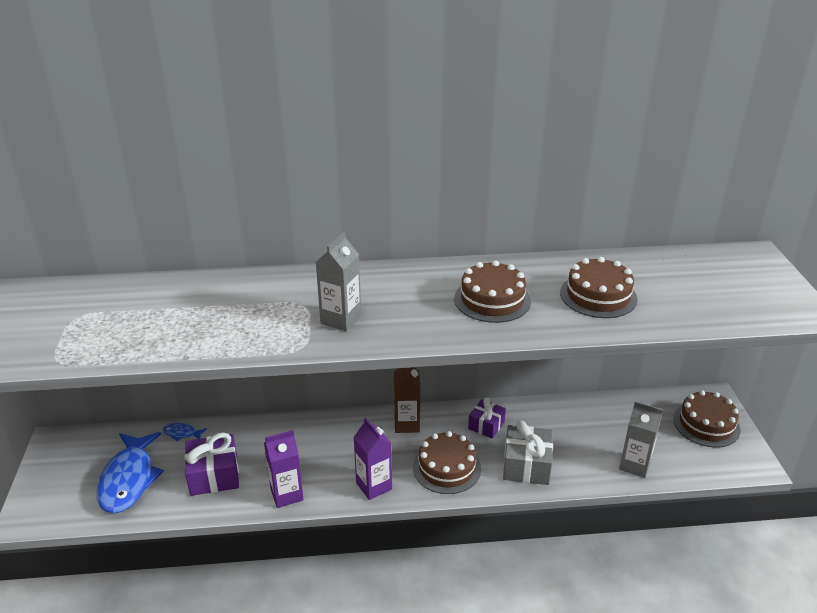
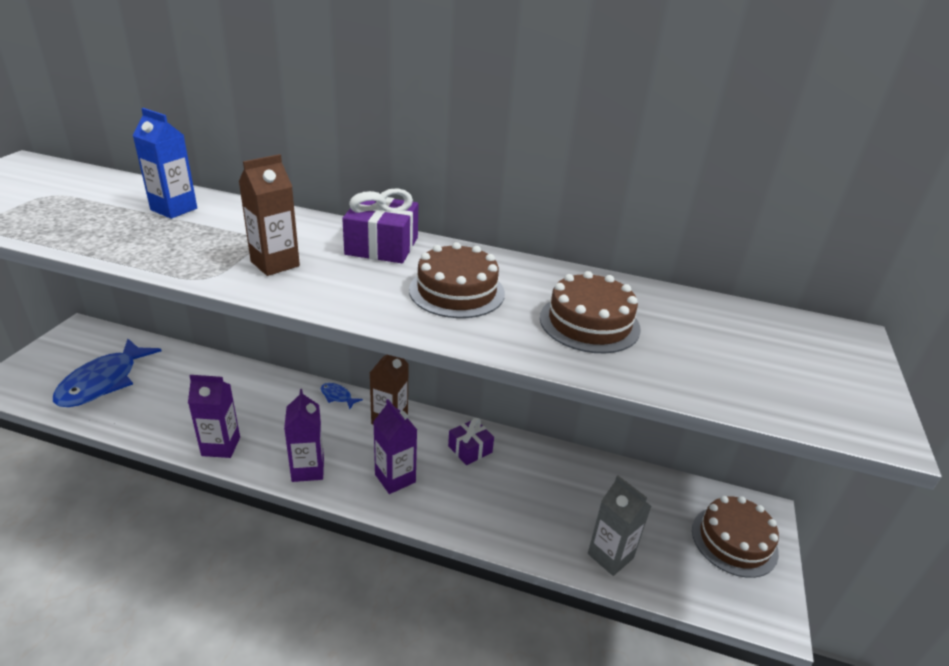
camera: 20 degrees right, 0 degrees up
blue fish [163,423,207,442] -> blue fish moved to [321,383,363,409]
purple gift [185,432,239,496] -> purple gift moved to [342,188,418,263]
grey carton [316,232,361,331] -> brown carton [239,154,300,276]
brown cake [413,431,481,494] -> purple carton [373,399,417,494]
grey gift [503,420,553,485] -> none
none -> blue carton [133,108,197,219]

